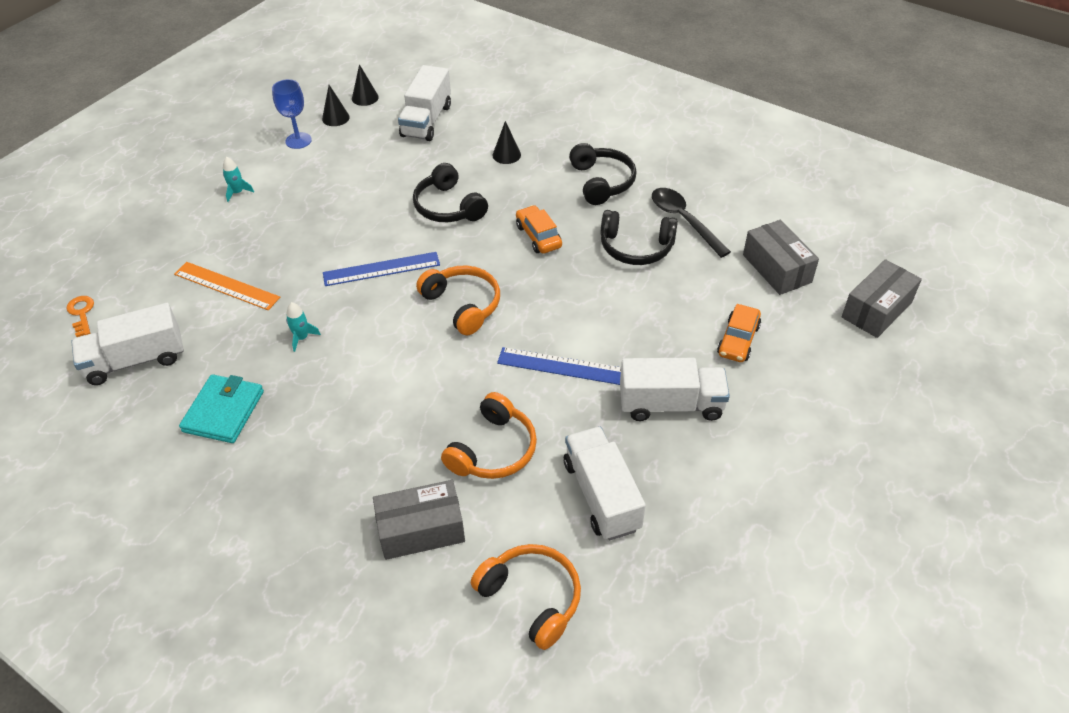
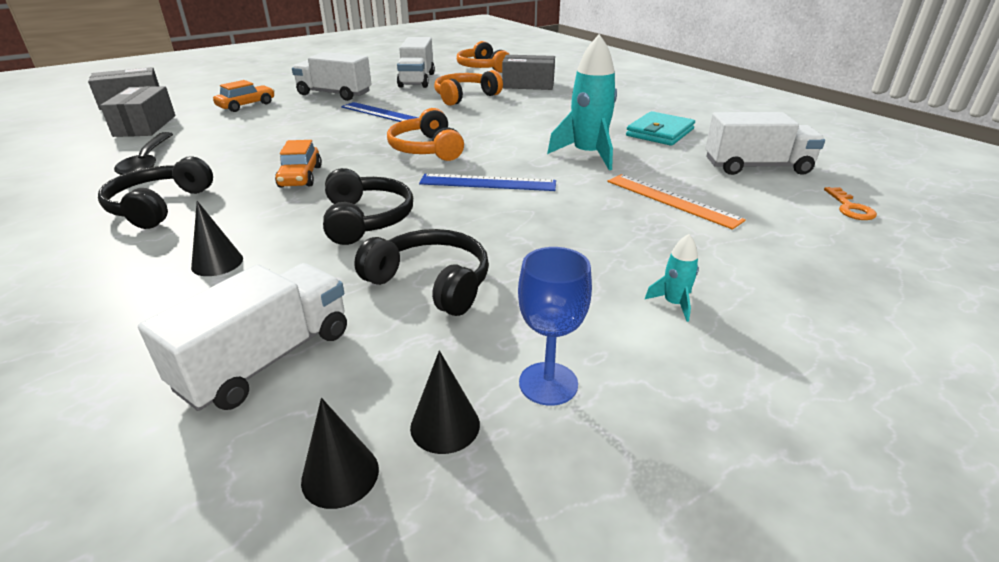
camera: 160 degrees left, 15 degrees down
turquoise rocket [286,302,321,352] -> turquoise rocket [547,34,617,170], size x2.21
black headphones [601,210,678,265] -> black headphones moved to [354,229,489,316]

